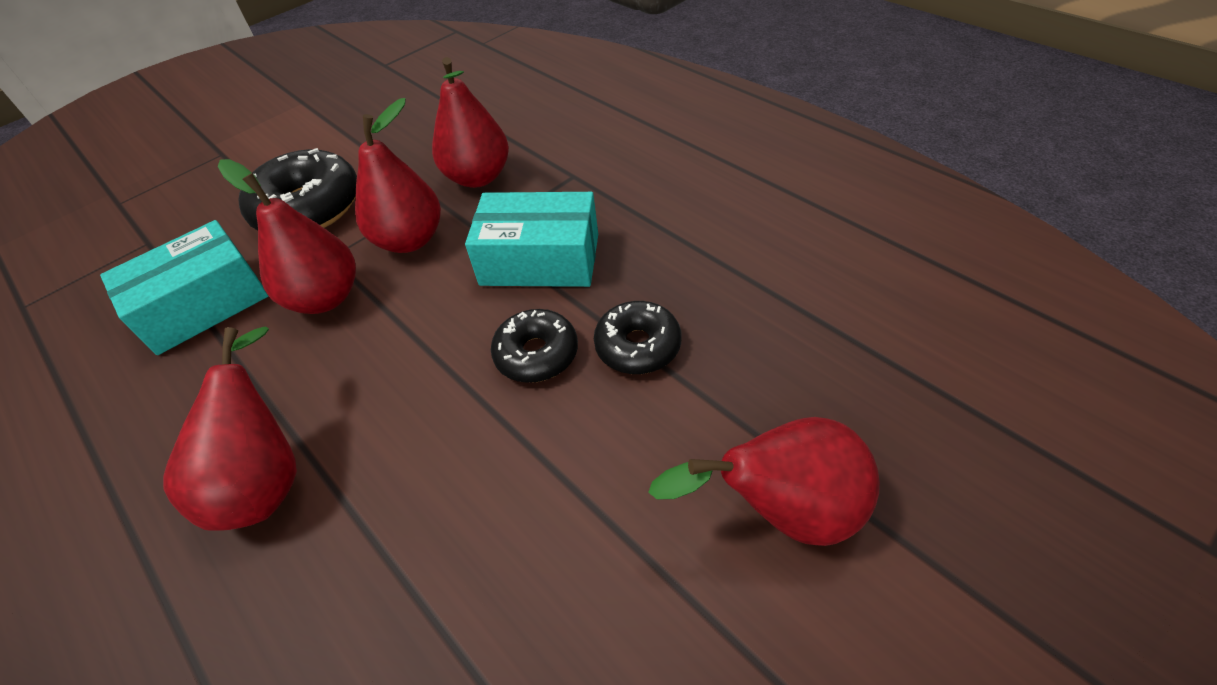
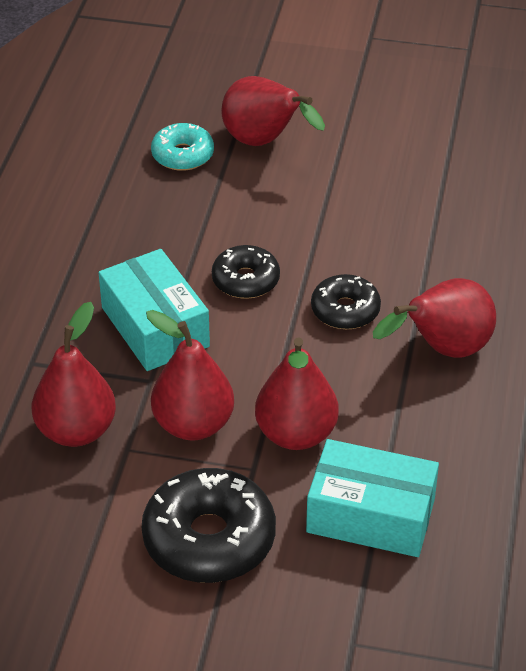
camera: 130 degrees left, 5 degrees down
black donut [594,301,681,374] -> black donut moved to [311,274,381,329]
none -> turquoise donut [151,123,214,171]

